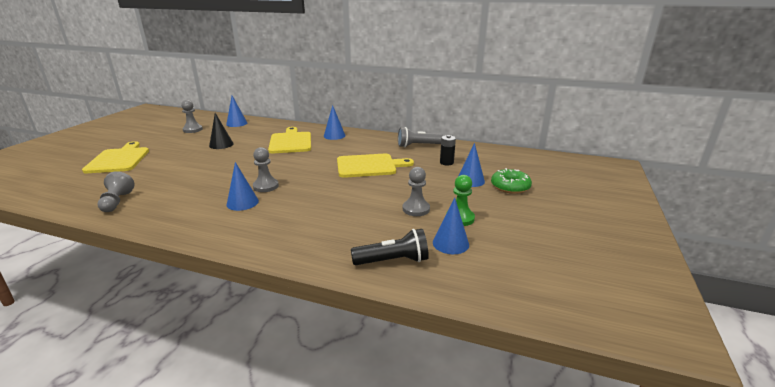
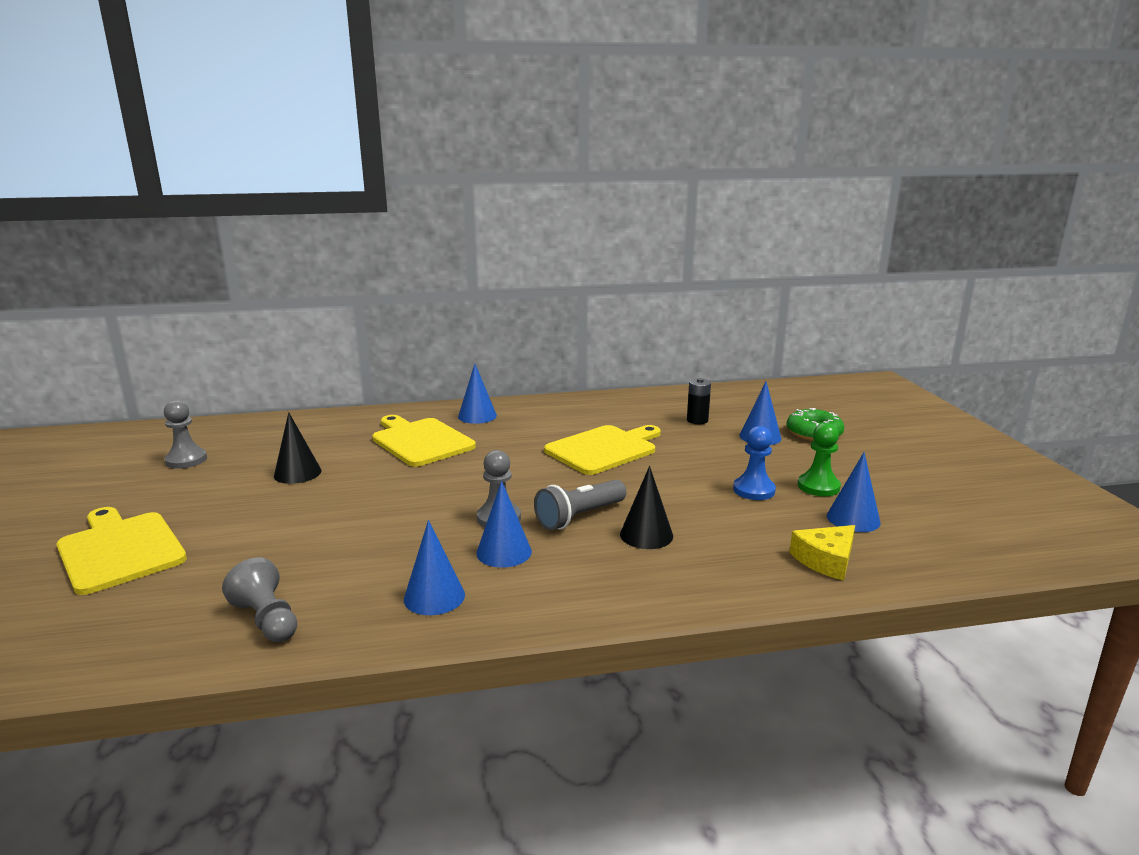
camera: 30 degrees left, 5 degrees down
blue cone [226,96,247,127] -> blue cone moved to [404,520,465,615]
black flashlight [351,229,429,265] -> yellow cheese [790,525,855,581]
grey flashlight [398,127,443,147] -> grey flashlight moved to [534,480,627,530]
grey pawn [403,167,430,216] -> blue pawn [733,426,776,500]
none -> black cone [620,466,673,549]

